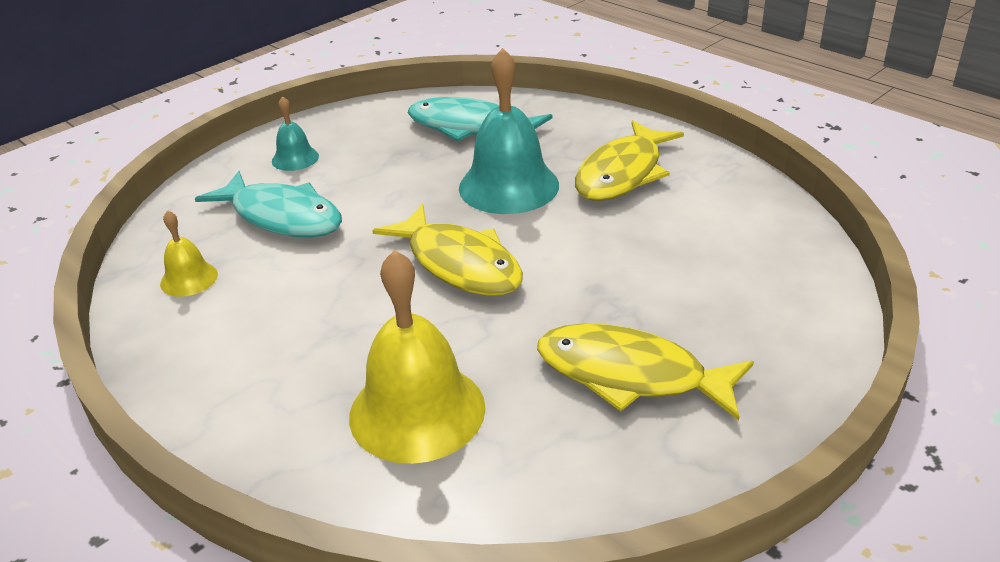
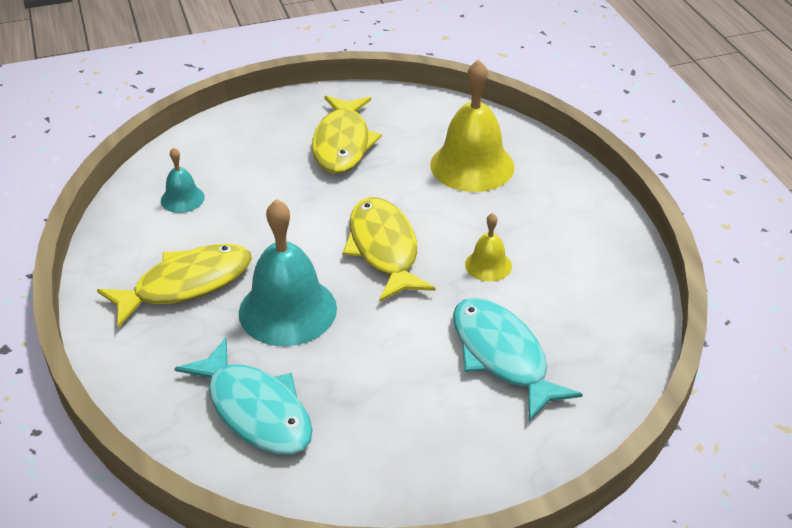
camera: 155 degrees left, 5 degrees up
yellow bell [160,210,218,297] -> yellow bell moved to [465,213,512,281]
turquoise bell [272,96,319,171] -> turquoise bell moved to [161,147,205,213]
yellow fish [537,323,754,420] -> yellow fish turned 45 degrees clockwise [312,96,382,174]

